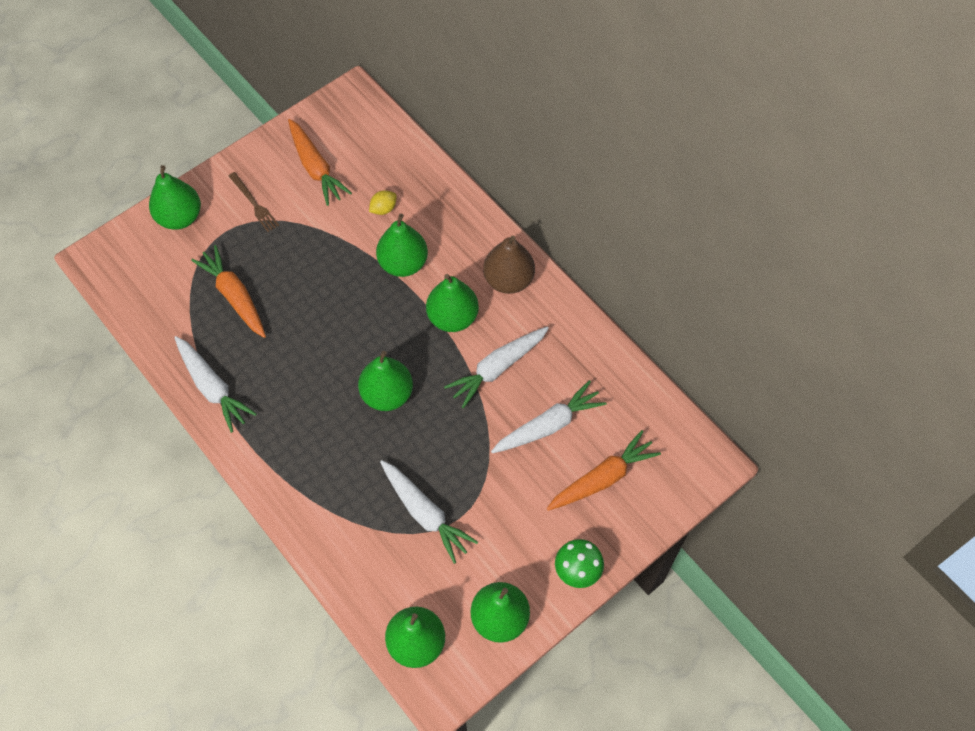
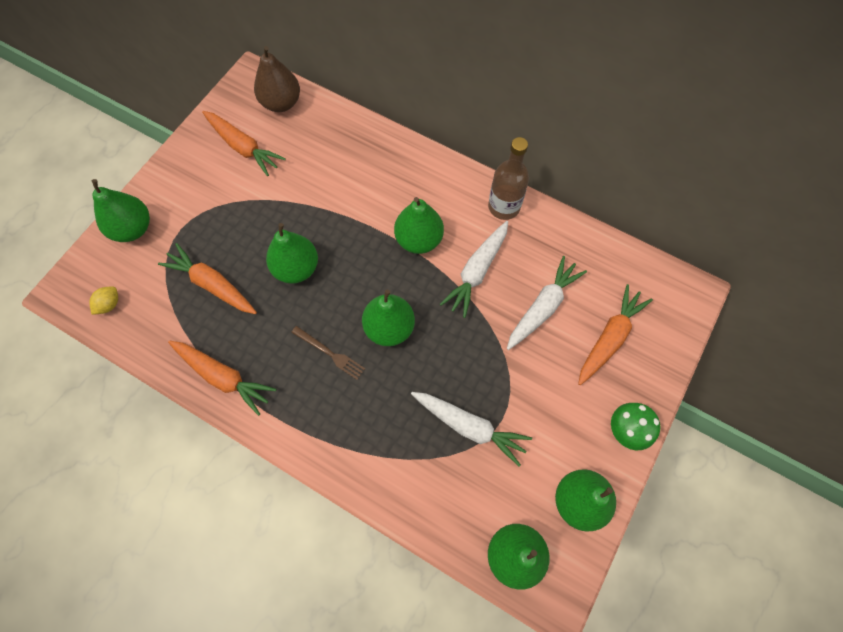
camera: 20 degrees left, 5 degrees up
white carrot [174,336,257,433] -> orange carrot [168,341,276,416]
brown fork [229,172,279,232] -> brown fork moved to [291,326,365,380]
yellow lemon [369,190,397,215] -> yellow lemon moved to [89,286,118,315]
green pear [376,214,428,277] -> green pear moved to [266,223,318,284]
brown pear [483,236,535,294] -> brown pear moved to [254,46,300,112]
none -> brown bottle [488,137,529,220]

